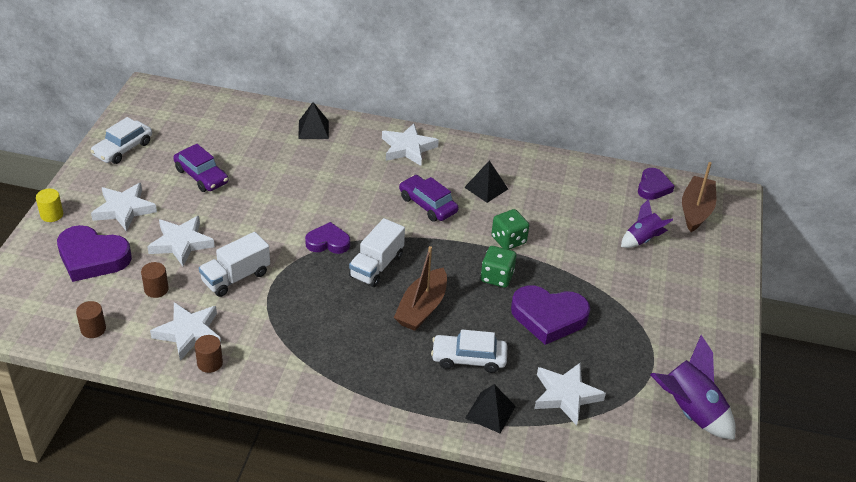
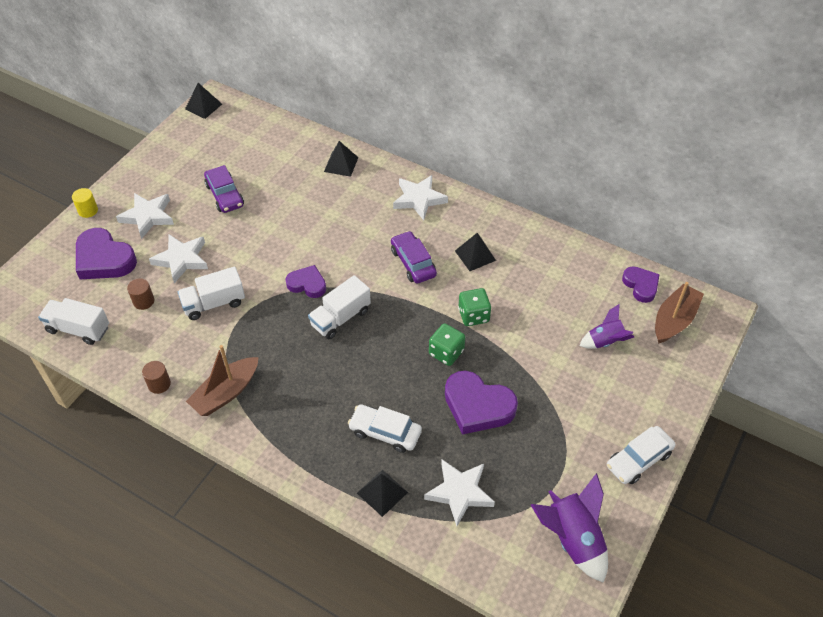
camera: 20 degrees right, 10 degrees up
brown cylinder [76,301,106,338] -> white truck [38,298,109,345]
white car [90,117,152,164] -> white car moved to [607,426,676,484]
white star [150,302,221,361] -> none
brown boat [394,246,447,331] -> brown boat moved to [186,345,258,416]
purple heart [638,168,675,200] -> purple heart turned 60 degrees counterclockwise [622,266,660,303]
none -> black pyramid [185,83,222,119]

